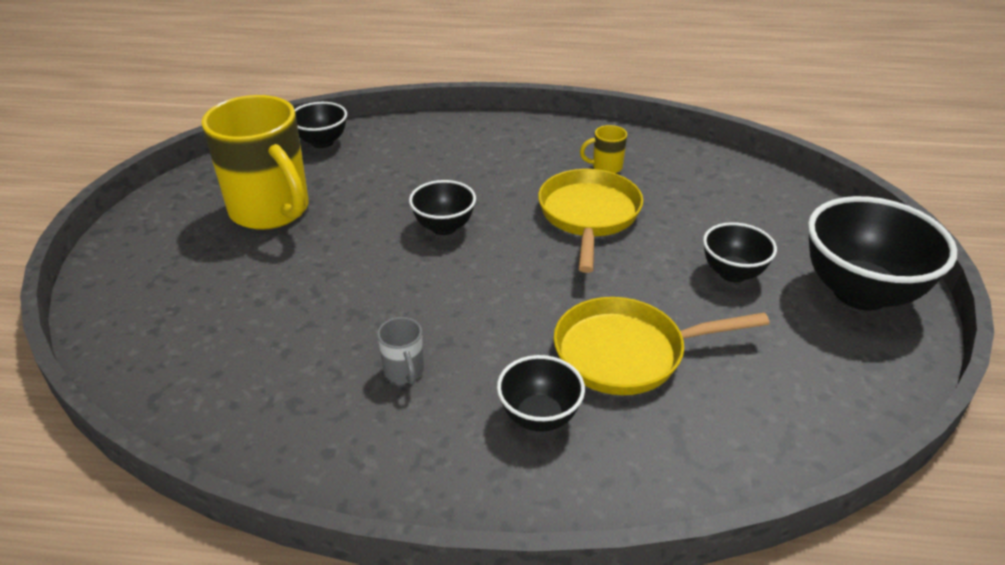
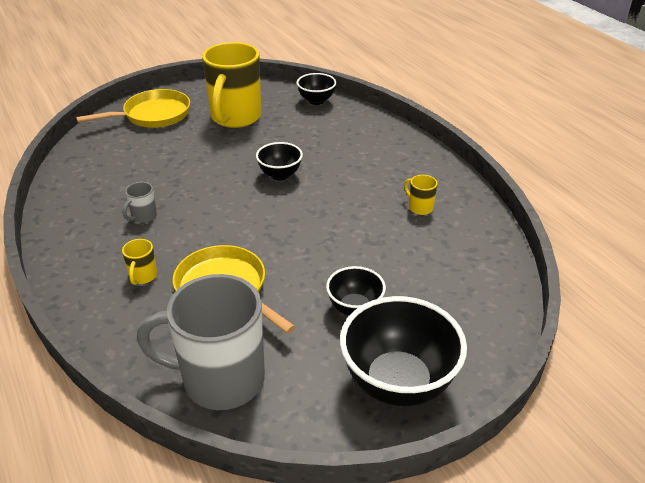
camera: 55 degrees right, 0 degrees up
black bowl [497,355,585,432] -> yellow mug [122,239,157,285]
yellow pan [538,169,643,273] -> yellow pan moved to [76,89,190,128]
none -> grey mug [137,274,265,410]

